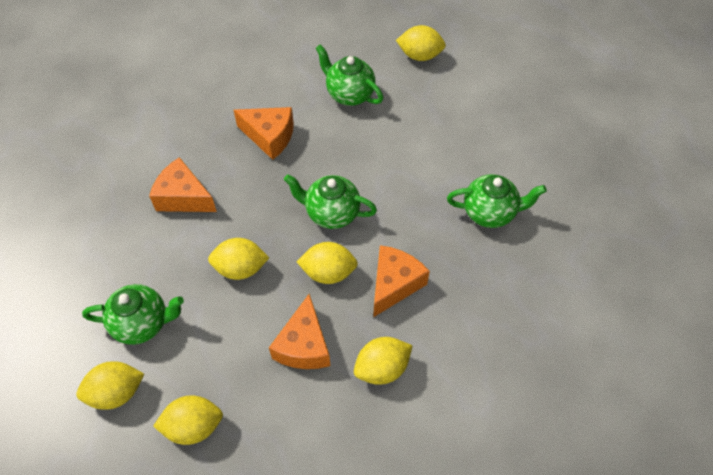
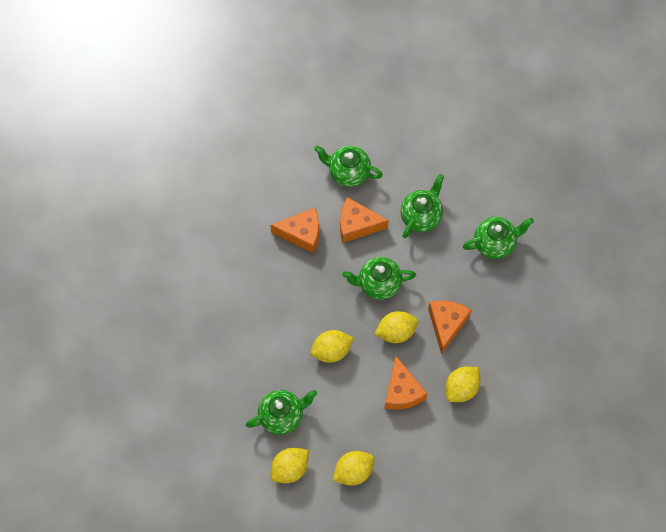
camera: 20 degrees left, 10 degrees up
orange cheese [149,157,217,212] -> orange cheese moved to [340,197,389,243]
yellow lemon [396,25,446,61] -> none
none -> green teapot [401,174,444,238]

